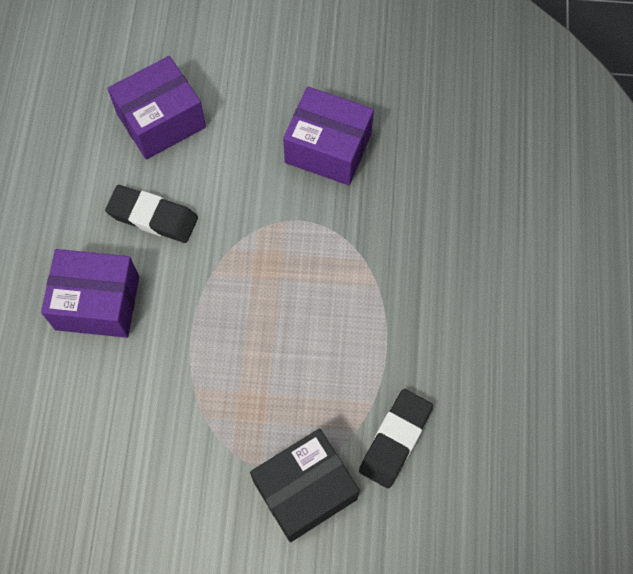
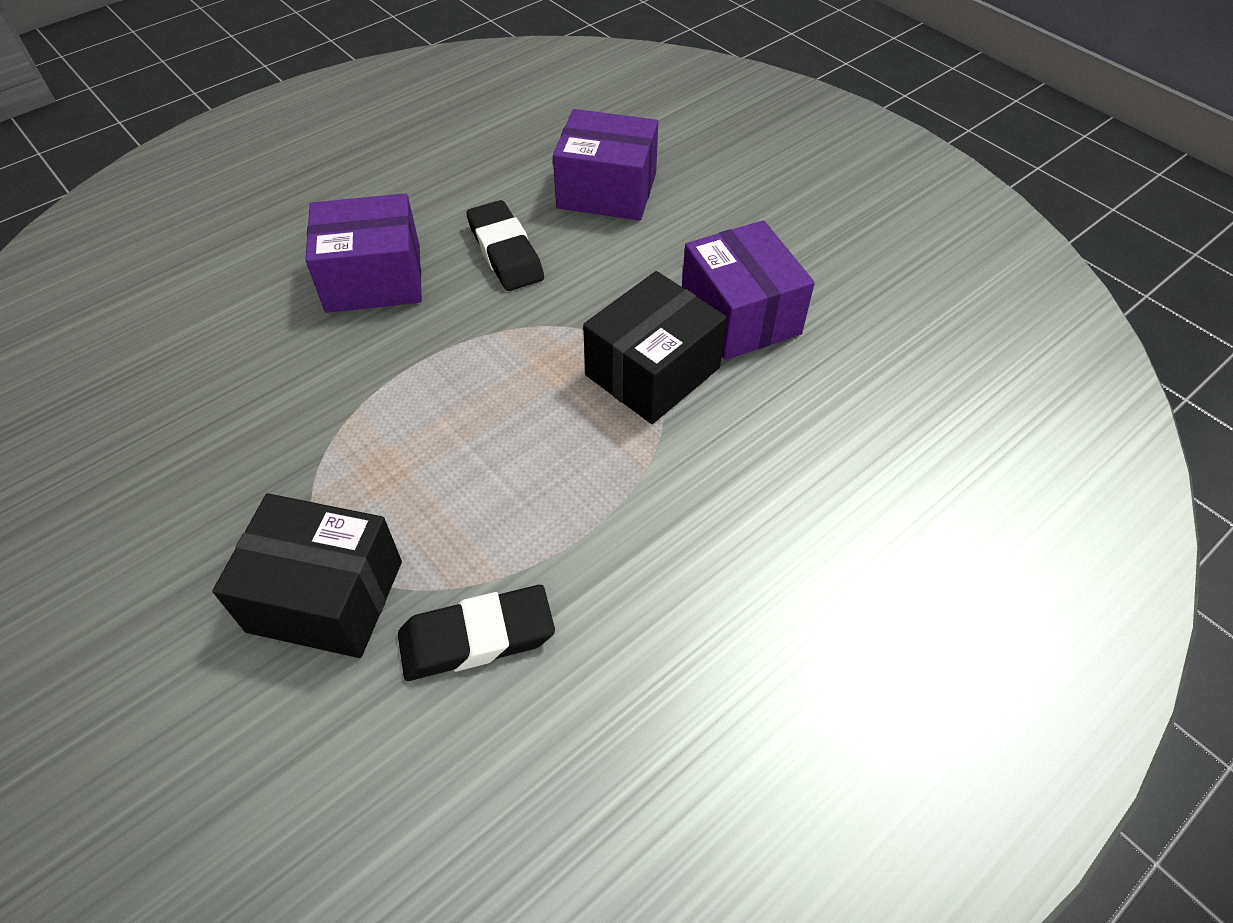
camera: 45 degrees right, 15 degrees down
purple box [41,249,139,338] -> purple box turned 60 degrees counterclockwise [305,193,422,313]
none -> black box [583,271,727,424]

